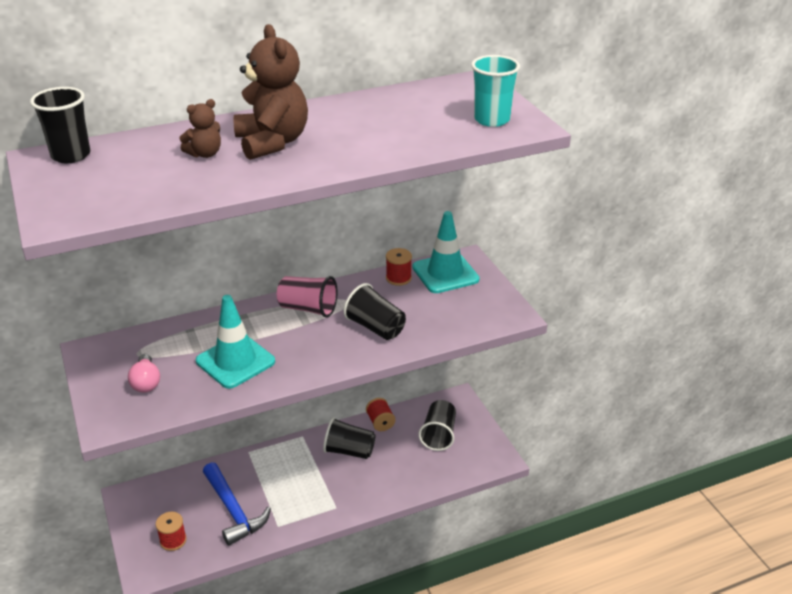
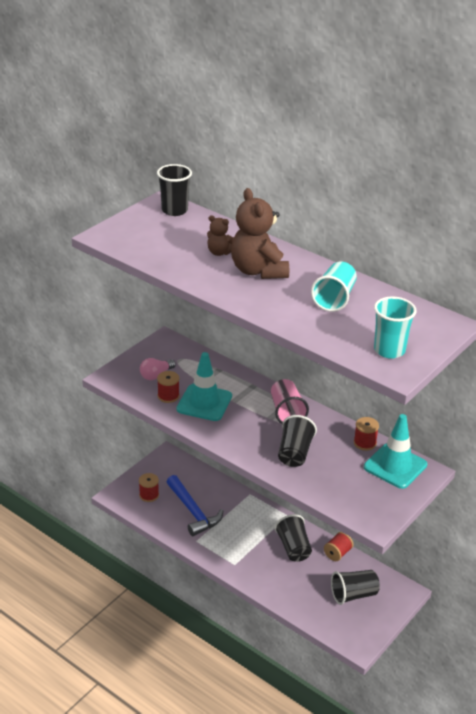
camera: 60 degrees right, 0 degrees up
blue hammer [203,462,271,546] -> blue hammer turned 60 degrees counterclockwise [167,475,223,536]
brown teddy bear [234,24,308,160] -> brown teddy bear turned 120 degrees clockwise [231,188,289,279]
none -> red spool [157,371,180,403]
none -> turquoise cup [311,262,357,312]

